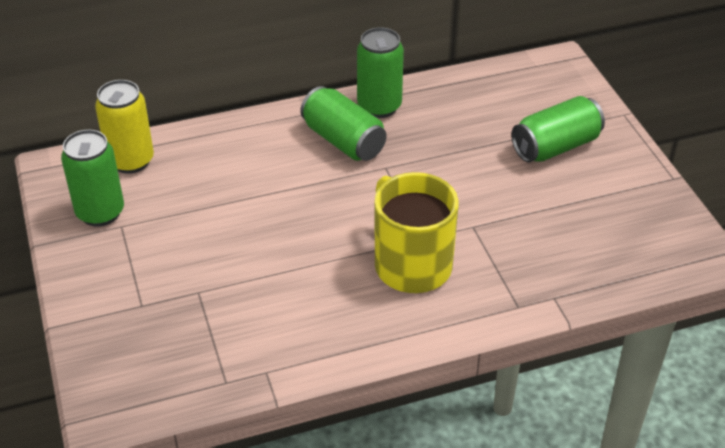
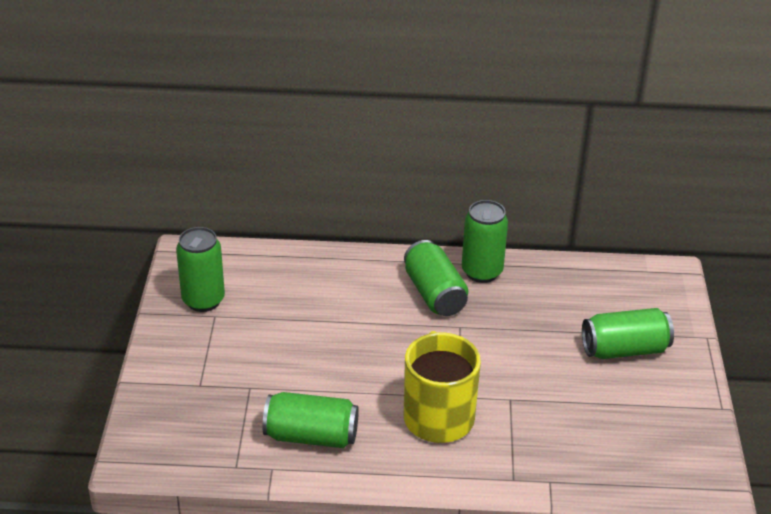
camera: 20 degrees right, 5 degrees down
yellow can [95,80,154,174] -> none
none -> green can [262,392,359,448]

